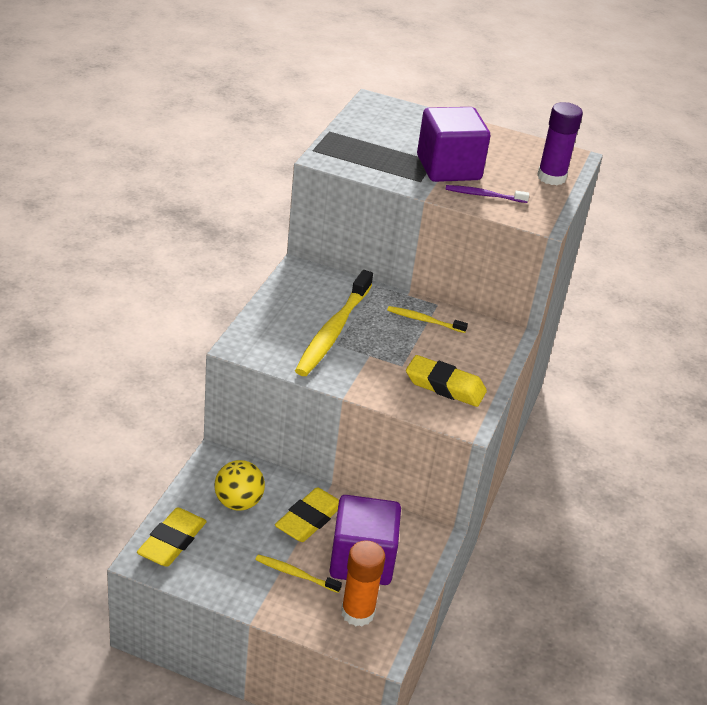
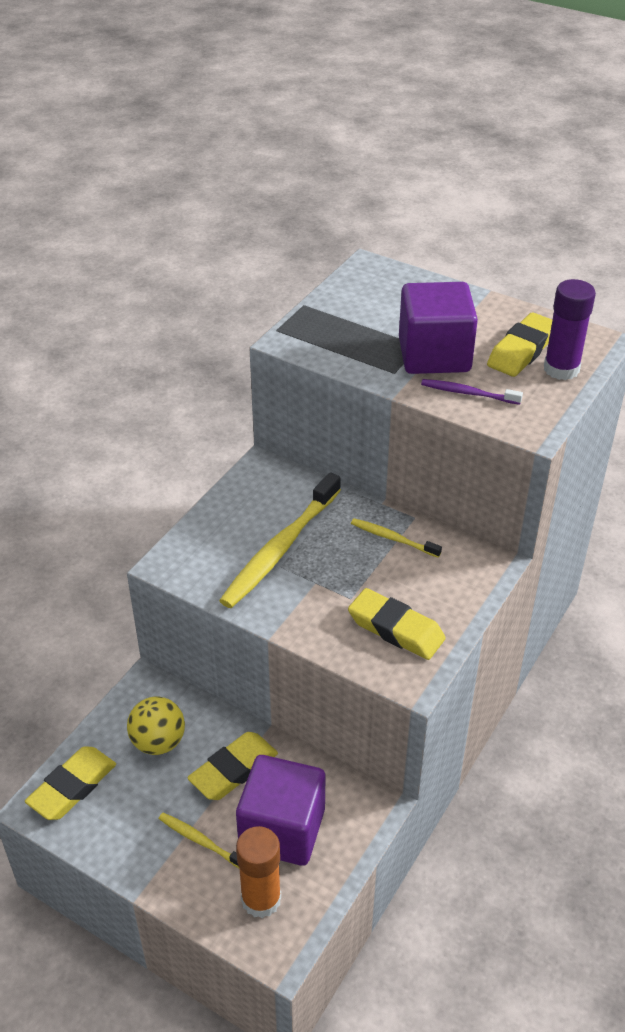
camera: 15 degrees right, 5 degrees up
none -> yellow eraser [487,312,552,377]

